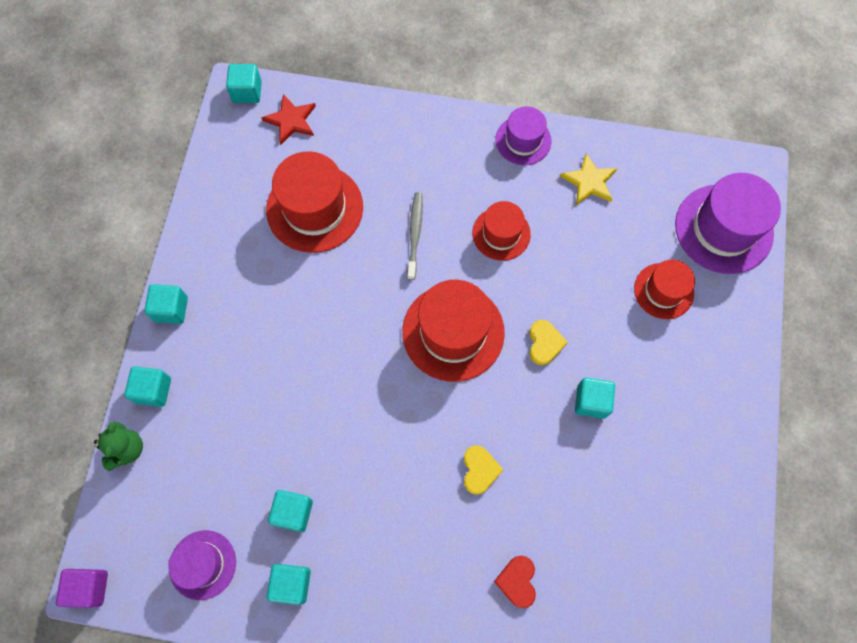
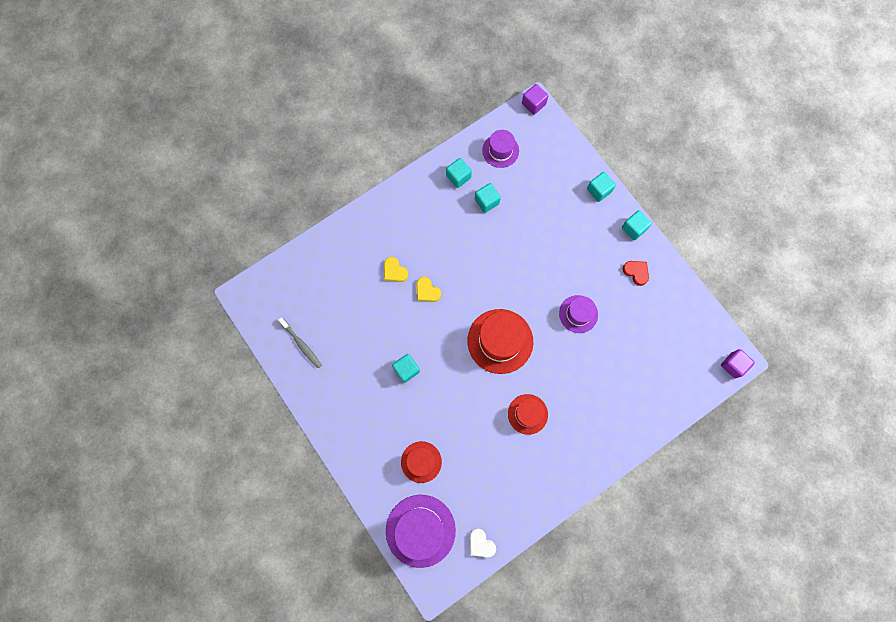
camera: 135 degrees right, 5 degrees up
green teddy bear [94,422,143,471] -> none
turquoise cube [226,64,262,103] -> purple cube [721,349,755,379]
red star [261,94,316,145] -> none
red hat [266,151,363,253] -> none
grey toothbrush [407,192,423,280] -> grey toothbrush moved to [278,317,322,368]
red heart [494,556,536,608] -> red heart moved to [623,261,649,286]
purple hat [495,106,551,165] -> purple hat moved to [559,295,598,333]
yellow heart [530,320,568,365] -> yellow heart moved to [384,257,408,282]
yellow star [560,153,617,205] -> none
none -> white heart [470,528,496,557]

